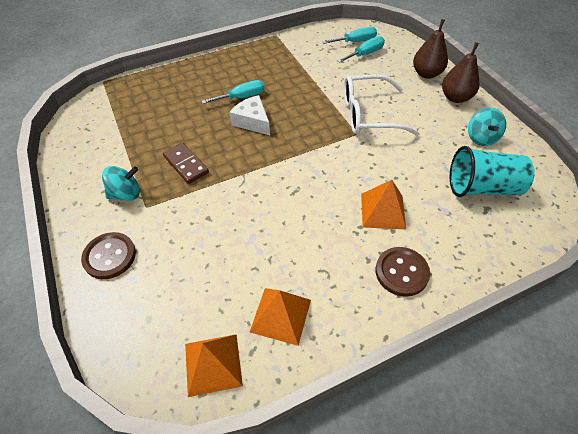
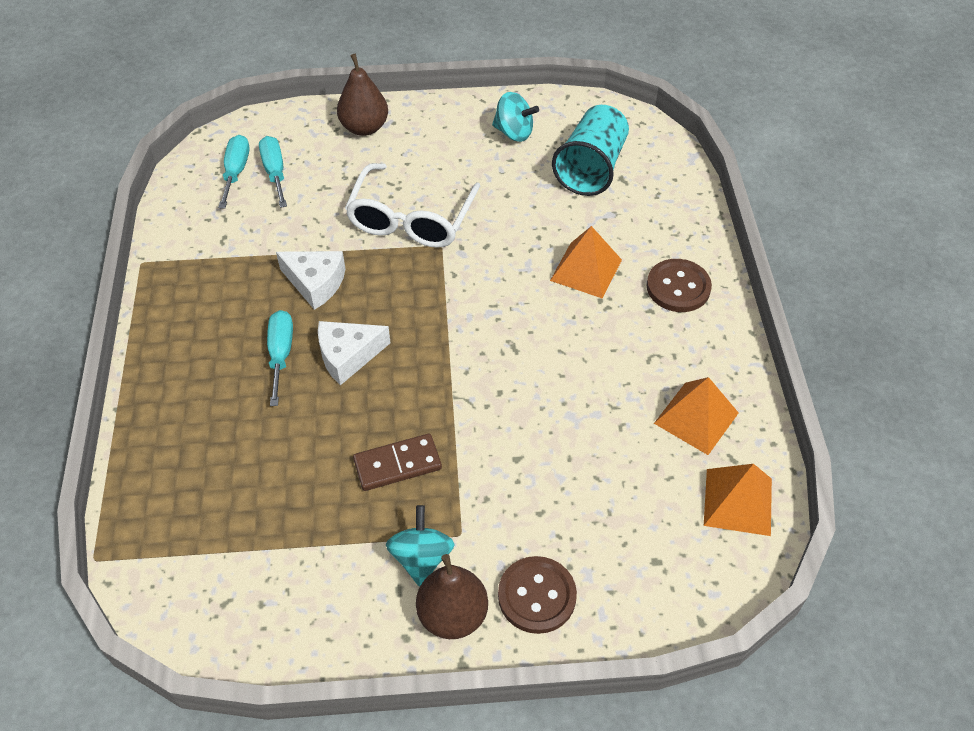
camera: 70 degrees left, 0 degrees up
brown pear [442,42,480,103] -> brown pear moved to [416,554,488,639]
none -> white cheese [276,251,346,310]

